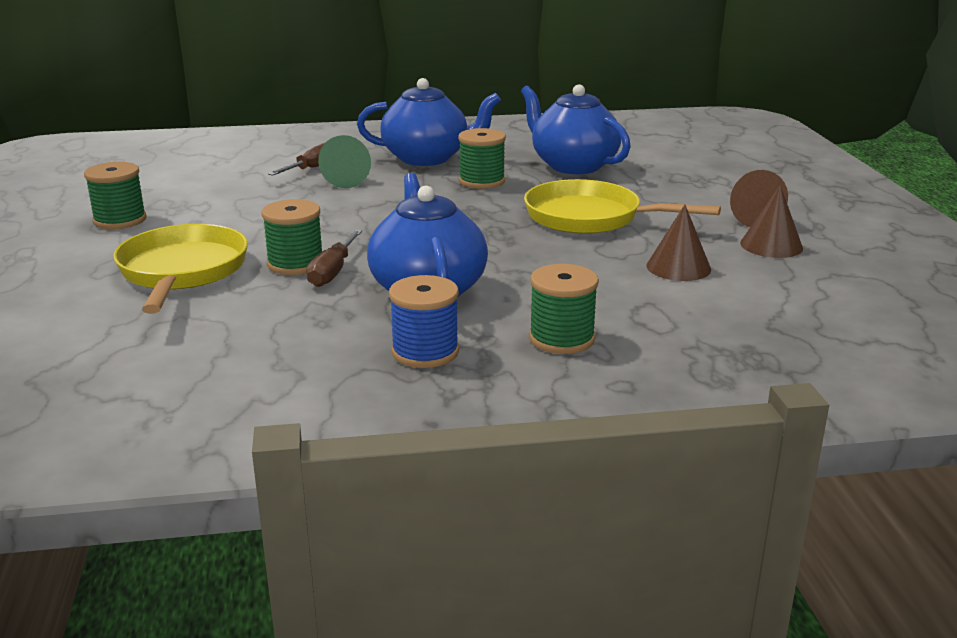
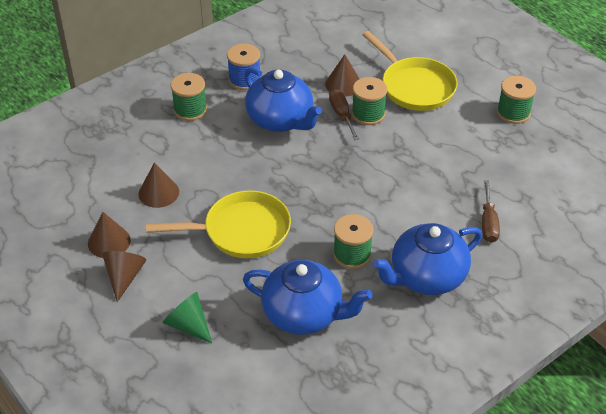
camera: 150 degrees right, 20 degrees up
green cone [318,135,371,188] -> green cone moved to [162,292,212,343]
none -> brown cone [325,54,359,96]

